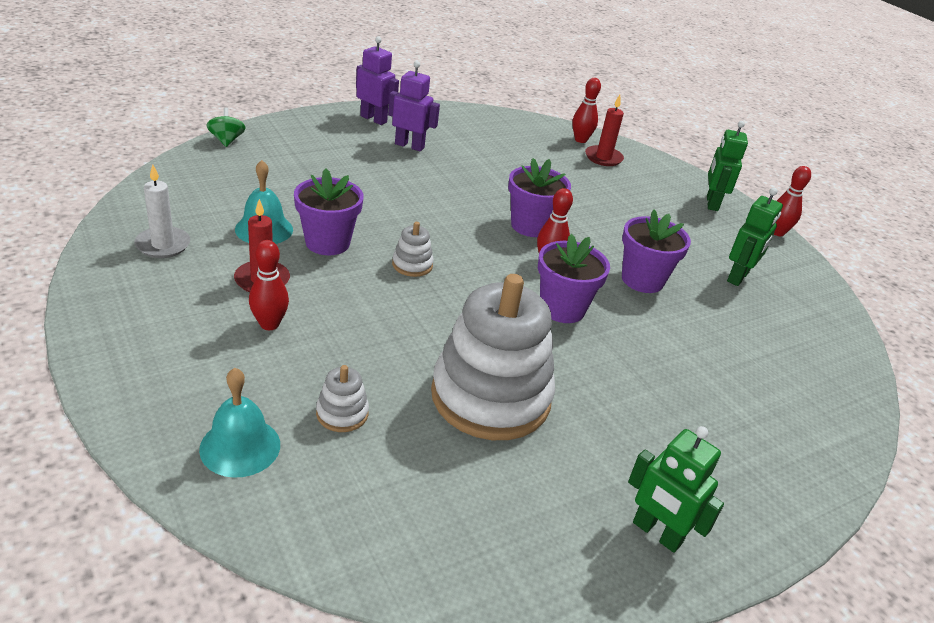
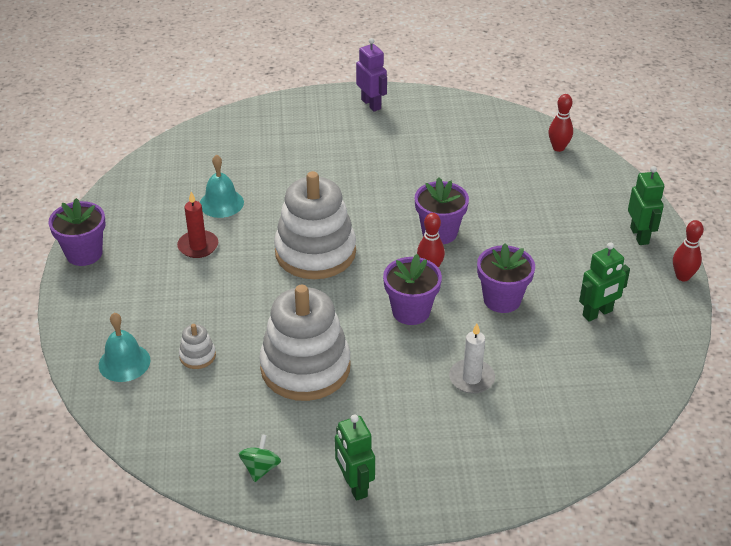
camera: 30 degrees right, 5 degrees up
white candle [134,164,190,258] -> white candle moved to [449,323,495,394]
green spinning top [206,107,246,147] -> green spinning top moved to [238,434,281,482]
red bowling pin [249,240,289,330] -> none
purple flower pot [294,168,364,255] -> purple flower pot moved to [48,198,105,266]
purple robot [388,61,440,151] -> none
white stacking toy [392,222,434,277] -> white stacking toy [274,171,356,279], size x2.46
red candle [585,95,624,166] -> none
green robot [707,121,748,211] -> green robot turned 135 degrees clockwise [628,166,664,245]

